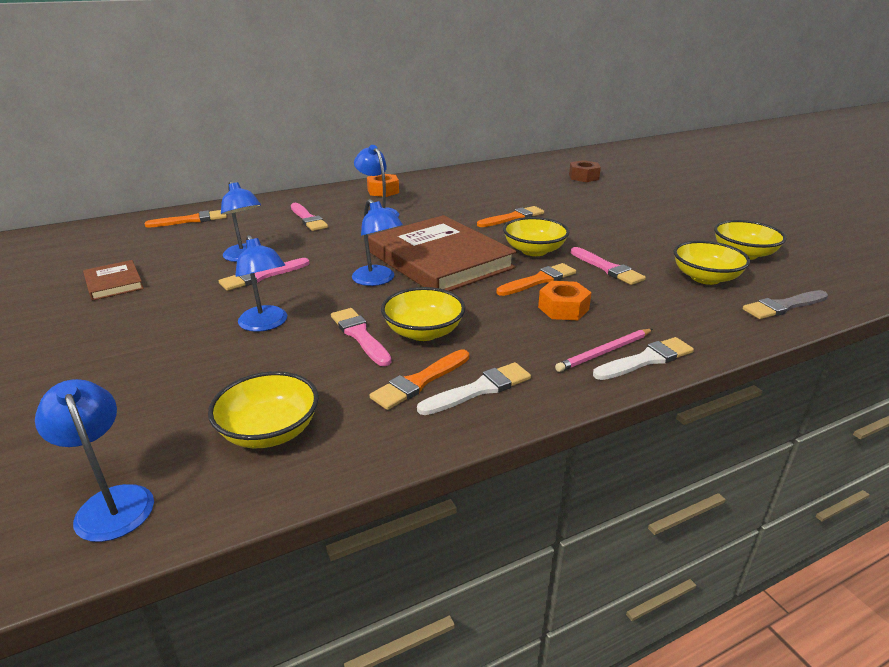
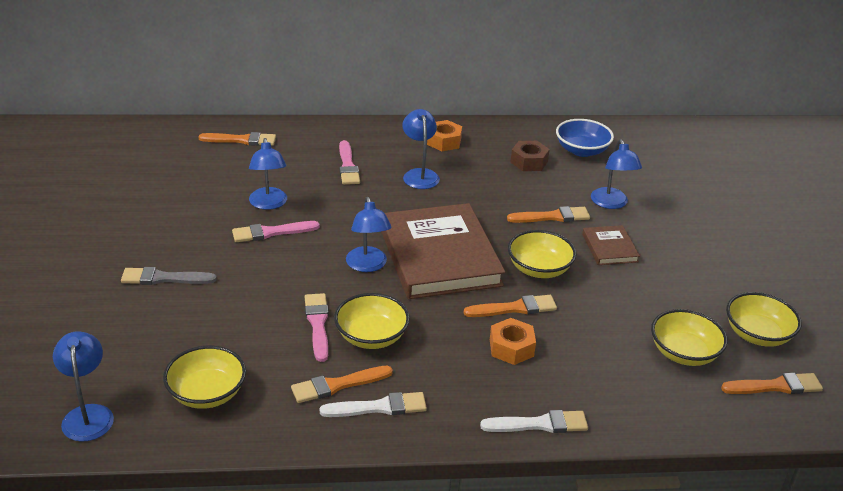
camera: 20 degrees right, 5 degrees up
brown book [83,260,144,301] -> brown book moved to [582,225,640,265]
blue lamp [235,235,287,332] -> blue lamp moved to [591,139,642,209]
pink pencil [555,329,653,372] -> none
brown nut [569,160,601,182] -> brown nut moved to [510,141,550,171]
pink brush [571,247,646,285] -> none
grey brush [743,290,828,319] -> grey brush moved to [121,267,217,285]
none -> blue bowl [556,119,614,157]
none -> orange brush [721,373,823,394]

